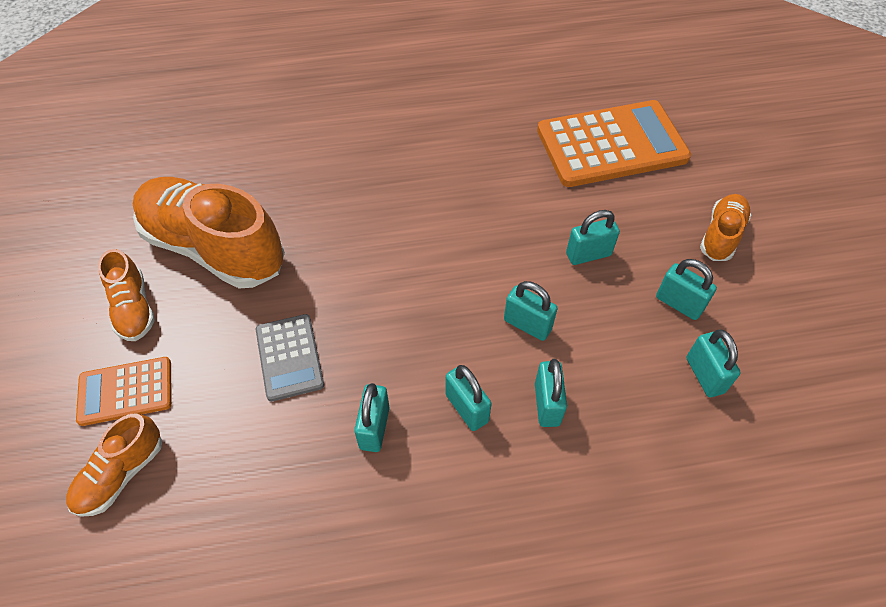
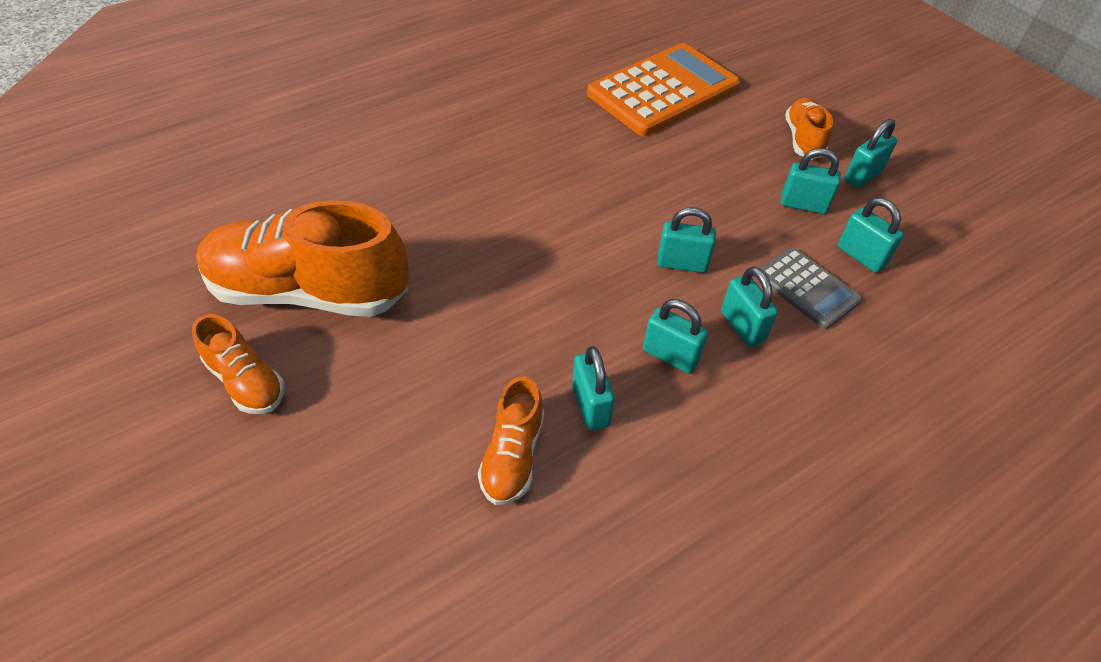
camera: 25 degrees left, 5 degrees down
orange shoe [66,413,162,517] -> orange shoe moved to [478,376,544,505]
orange calculator [76,357,172,426] -> none
grey calculator [256,314,324,402] -> grey calculator moved to [760,247,862,329]
turquoise padlock [566,210,620,265] -> turquoise padlock moved to [844,119,897,188]

